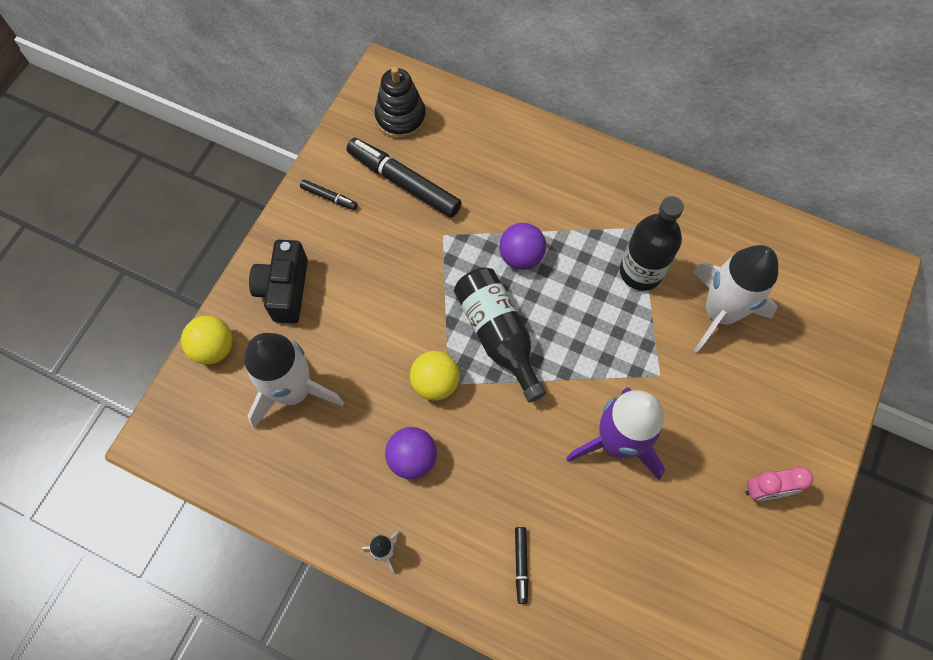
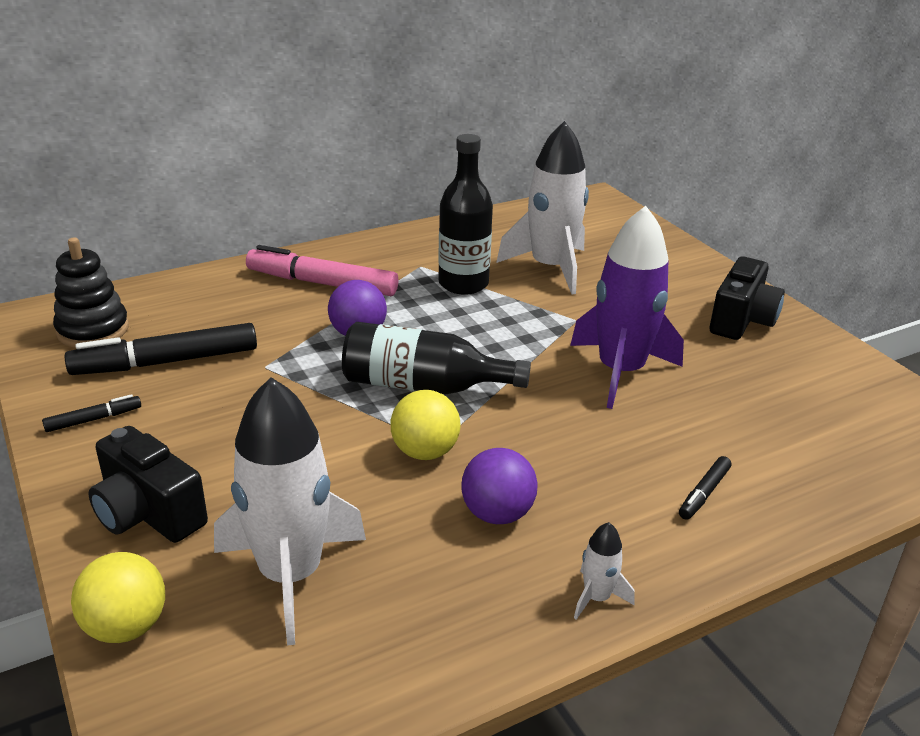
camera: 55 degrees left, 35 degrees down
black marker [515,527,529,604] -> black marker turned 90 degrees clockwise [679,456,732,520]
pink clock [745,466,813,501] -> black camera [709,256,785,340]
none -> pink marker [246,245,399,296]

